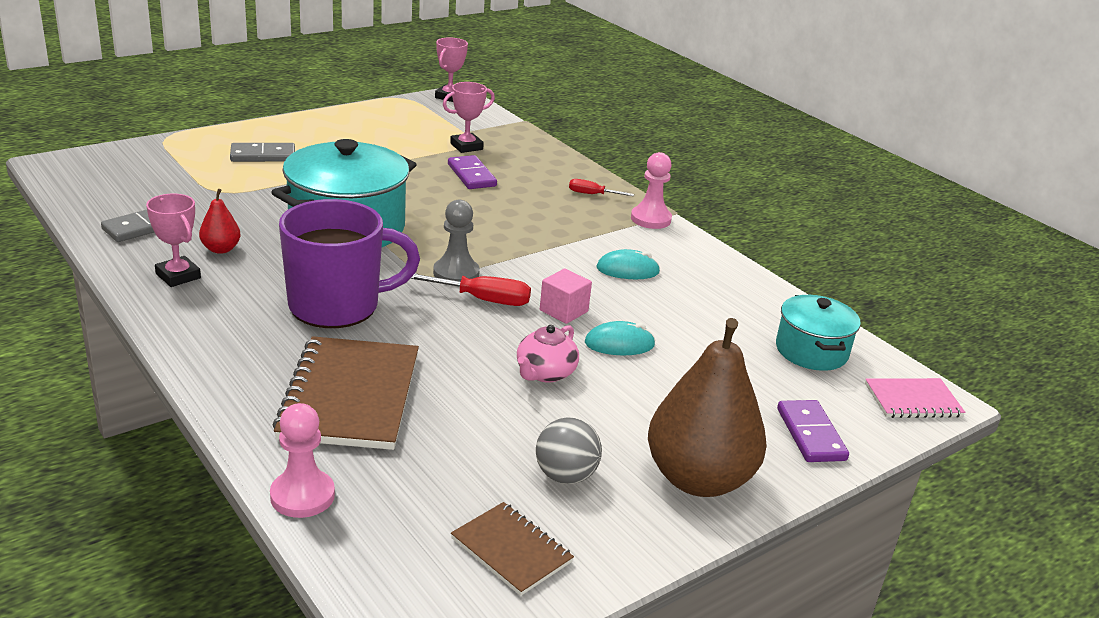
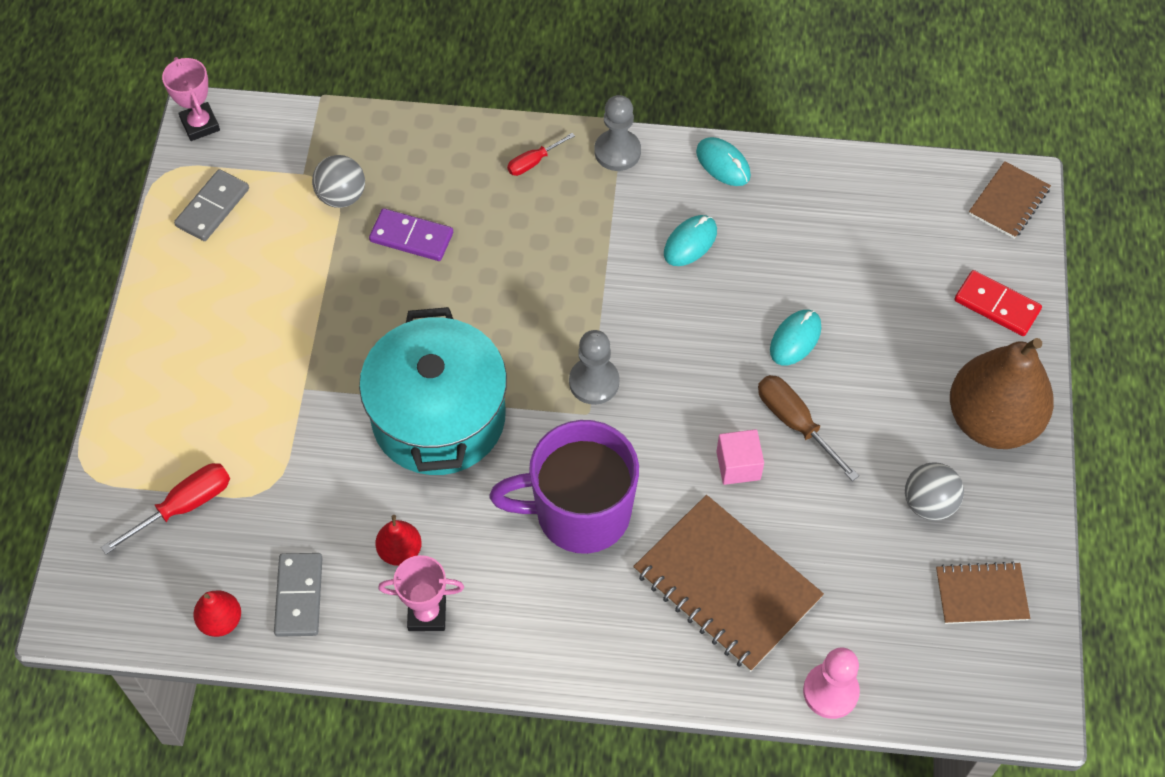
camera: 45 degrees left, 30 degrees up
grey domino [230,143,295,162] -> grey domino moved to [174,169,249,241]
purple mug [279,199,420,328] -> purple mug turned 120 degrees counterclockwise [489,420,639,554]
red screwdriver [410,274,531,306] -> red screwdriver moved to [101,463,230,554]
pink trophy [443,82,495,153] -> grey ball [312,155,365,208]
pink teapot [517,325,579,383] -> brown screwdriver [758,375,859,481]
pink cube [540,268,592,324] -> pink cube moved to [716,429,764,485]
pink pawn [631,152,672,229] -> grey pawn [595,95,641,171]
turquoise pot [776,295,861,371] -> none
purple domino [777,400,849,462] -> red domino [954,270,1042,336]
pink notebook [865,378,965,418] -> brown notebook [969,161,1051,239]
none -> red pear [193,590,241,637]
none -> turquoise mouse [696,137,751,186]

